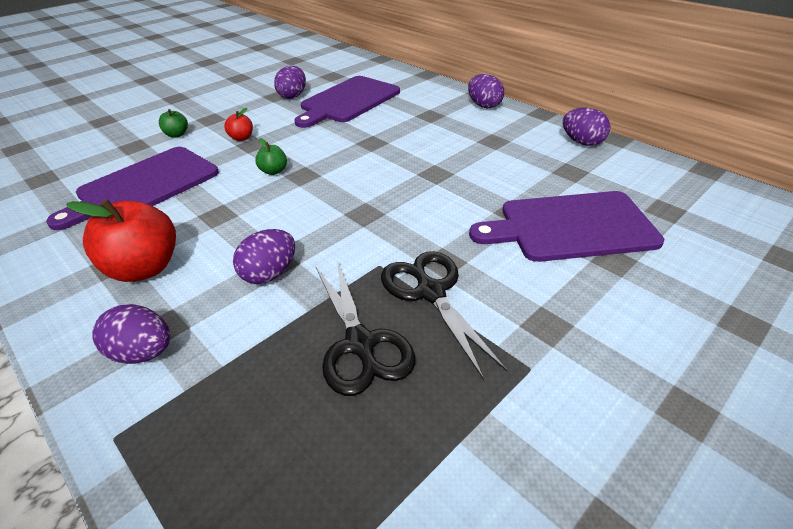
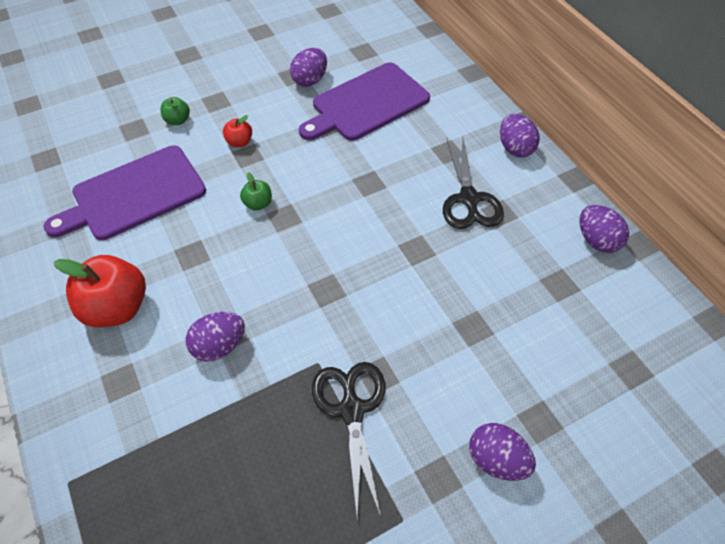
camera: 15 degrees right, 15 degrees up
purple egg [92,304,170,364] -> purple egg moved to [469,423,536,481]
black scissors [316,261,415,396] -> black scissors moved to [443,138,504,229]
purple cutting board [469,191,664,262] -> none

